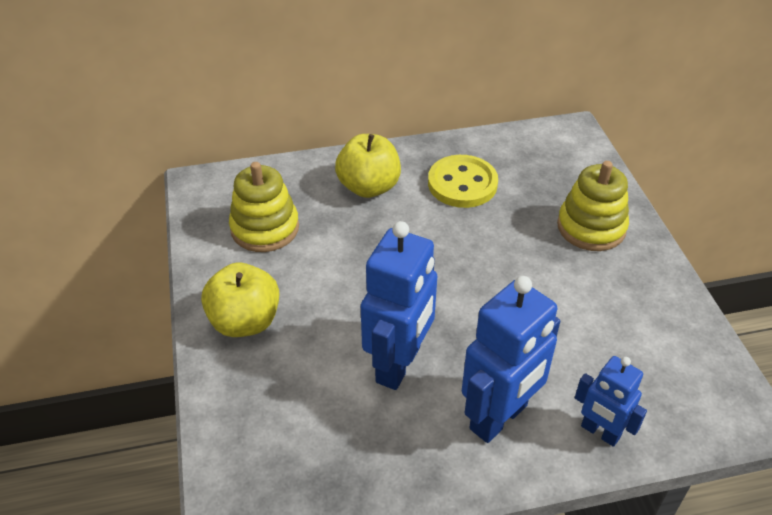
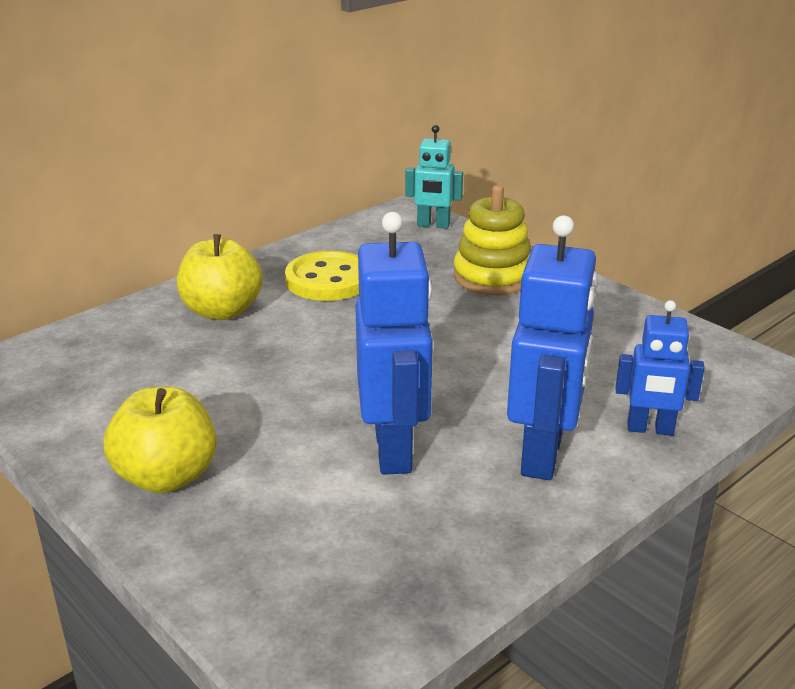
camera: 30 degrees left, 15 degrees down
yellow stacking toy [229,162,299,252] -> none
none -> turquoise robot [405,125,463,229]

